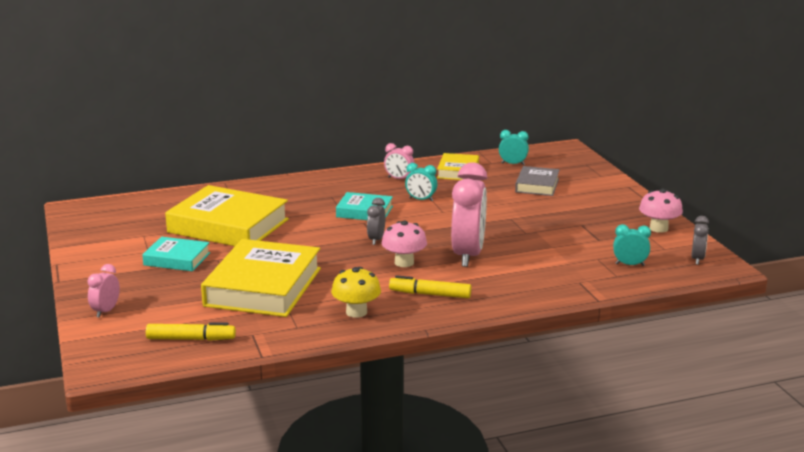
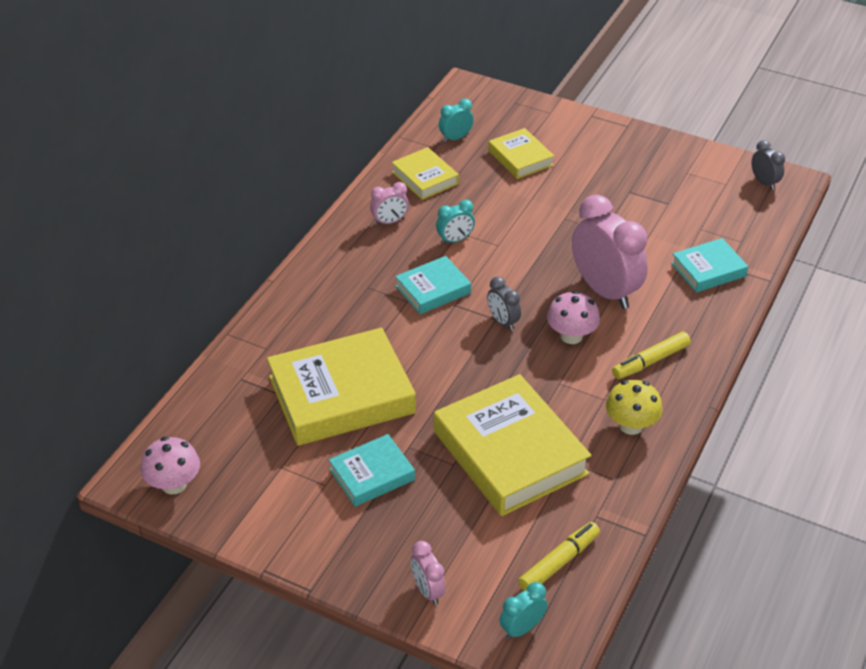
camera: 45 degrees left, 20 degrees up
grey book [515,166,560,196] -> yellow book [488,128,554,179]
turquoise clock [613,224,651,266] -> turquoise clock moved to [500,582,547,639]
pink mushroom [639,189,683,233] -> pink mushroom moved to [141,437,200,494]
none -> turquoise book [671,238,748,293]

